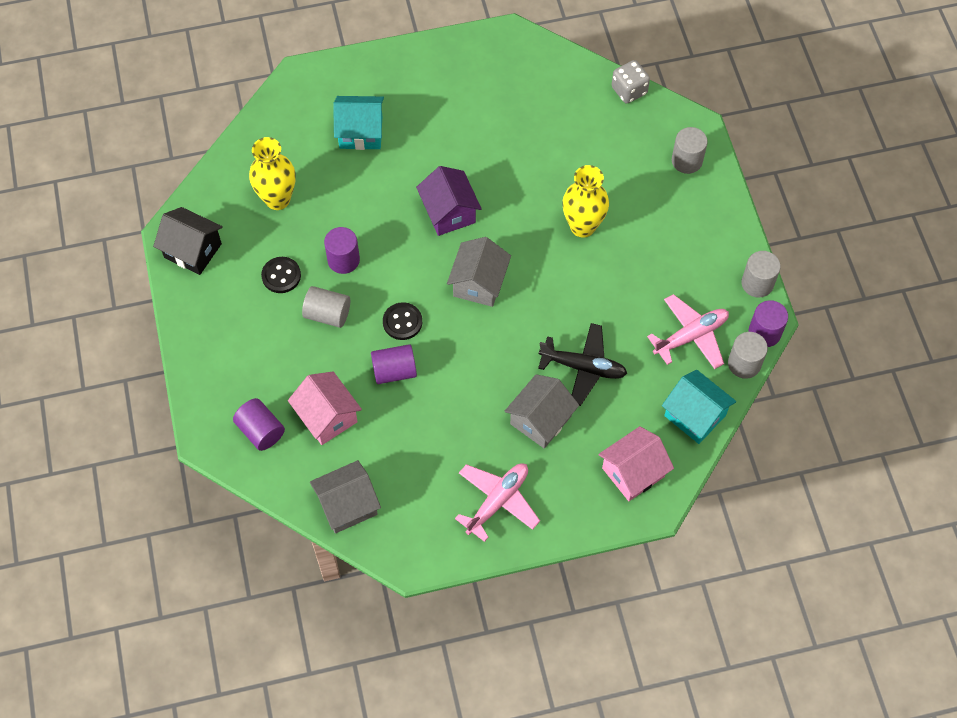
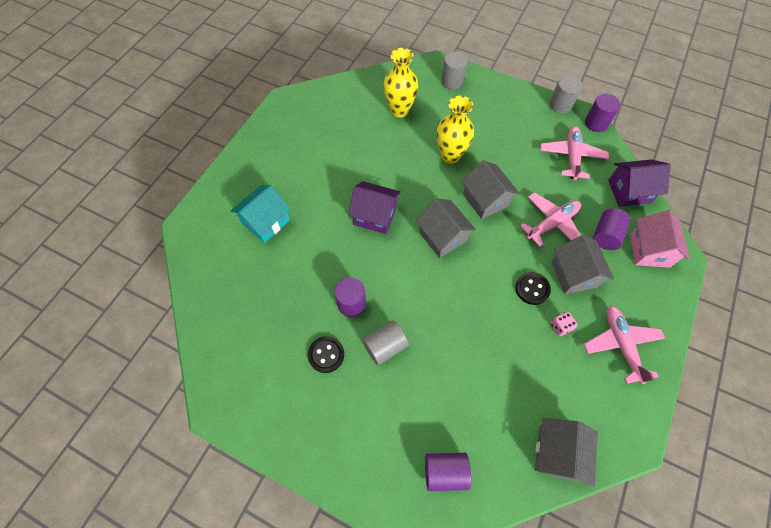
camera: 50 degrees left, 0 degrees up
black house [153,207,223,275] -> none
yellow vase [249,137,296,210] -> yellow vase moved to [383,48,418,118]
pink house [288,372,362,445] -> none
purple cylinder [371,344,417,384] -> purple cylinder moved to [593,208,631,250]
black button [383,302,422,340] -> black button moved to [515,272,551,305]
black plane [538,323,627,406] -> pink plane [520,192,581,247]
grey dice [612,60,650,104] -> none
turquoise house [662,370,736,444] -> purple house [608,159,671,207]
grey cylinder [728,332,768,379] -> none
none -> grey house [462,160,519,219]
none -> pink dice [551,312,578,336]

